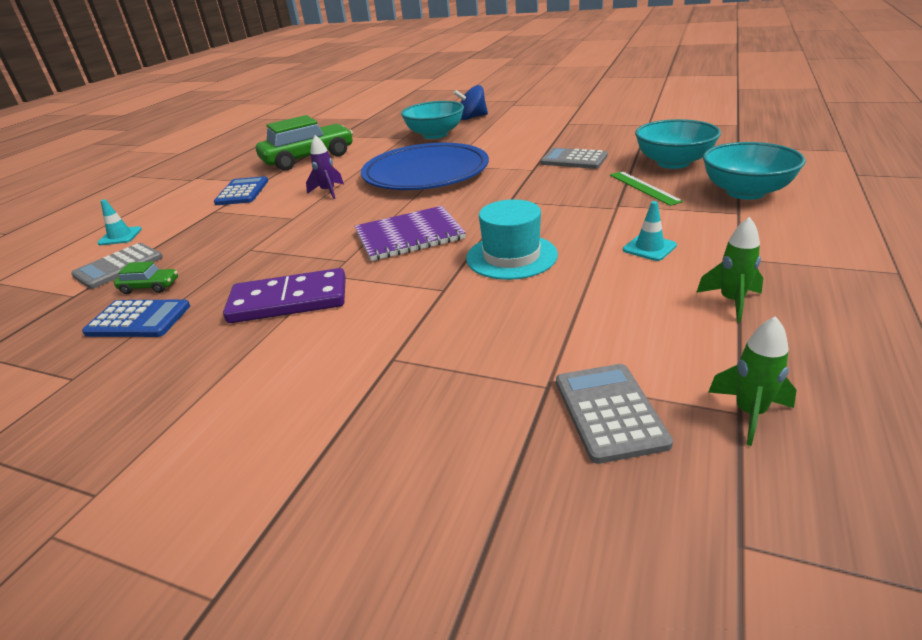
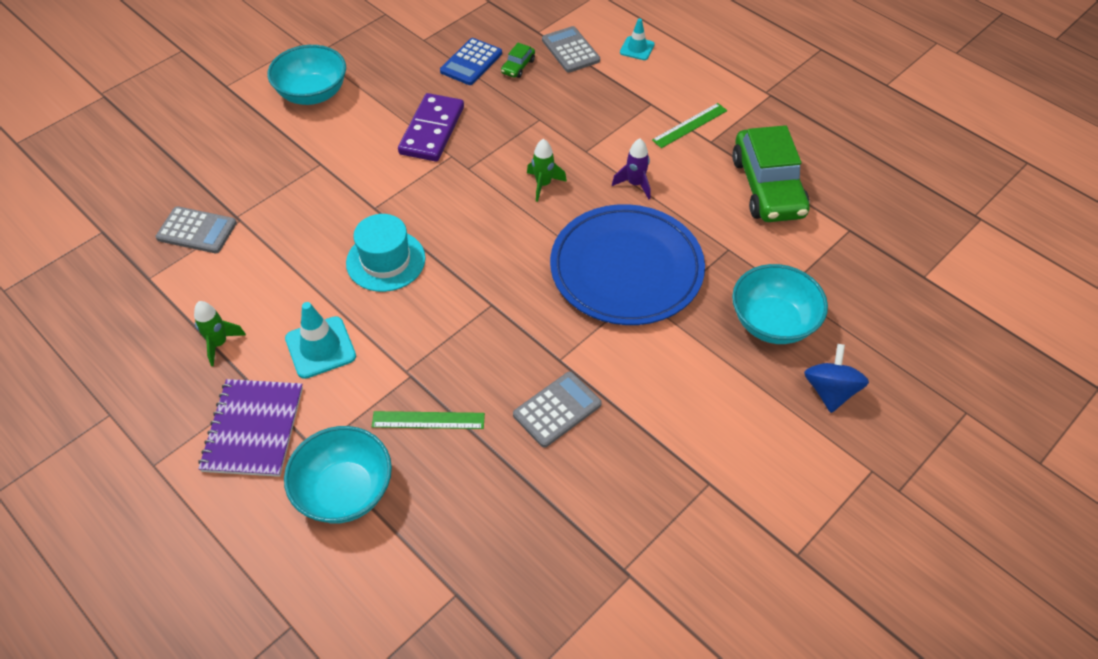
camera: 110 degrees right, 20 degrees up
blue calculator [214,176,268,205] -> green ruler [652,103,727,148]
purple notebook [355,206,466,261] -> purple notebook moved to [198,379,303,477]
turquoise traffic cone [623,201,677,261] -> turquoise traffic cone [285,302,356,379], size x1.59
turquoise bowl [635,119,721,169] -> turquoise bowl moved to [267,45,346,105]
green rocket [708,316,797,446] -> green rocket moved to [527,139,567,202]

